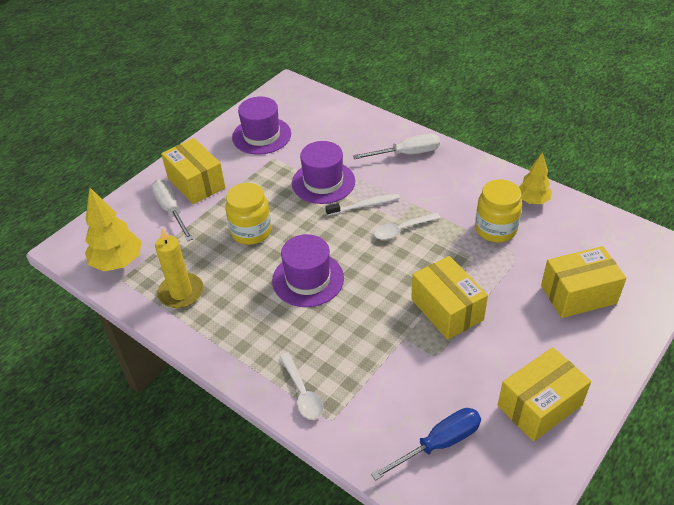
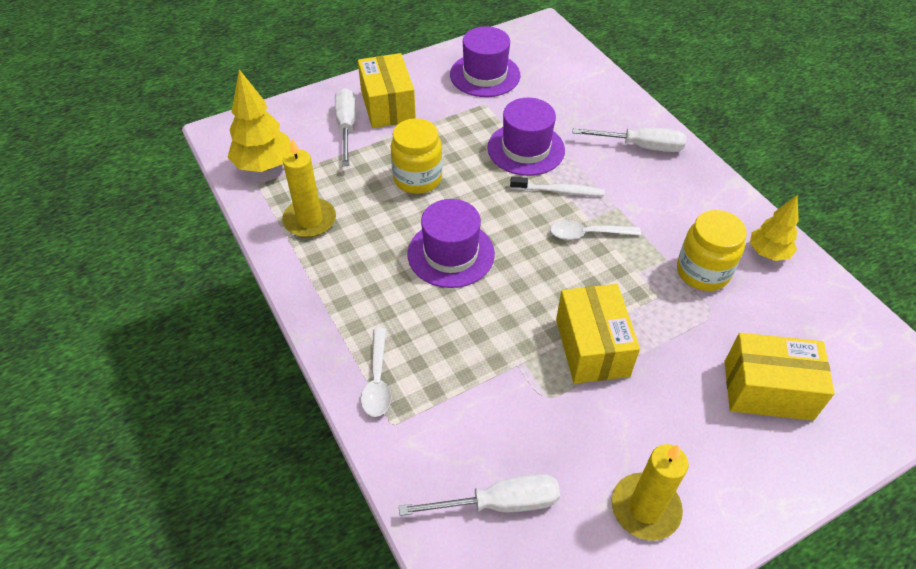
camera: 20 degrees right, 5 degrees up
blue screwdriver [371,408,481,481] -> white screwdriver [399,474,560,516]
yellow box [498,347,591,441] -> yellow candle [612,444,689,541]

